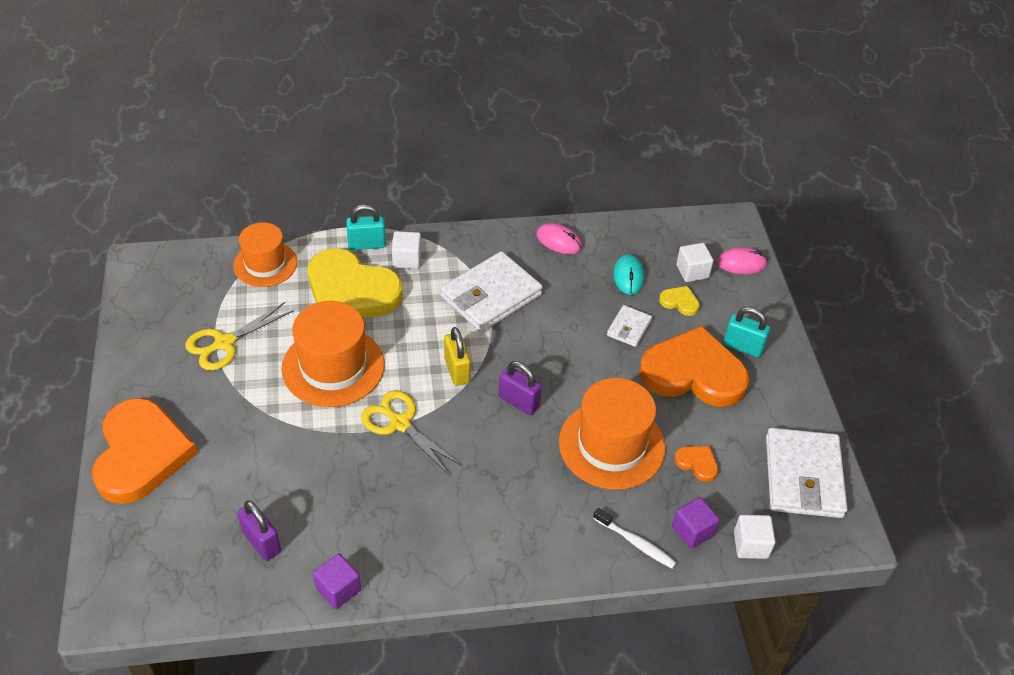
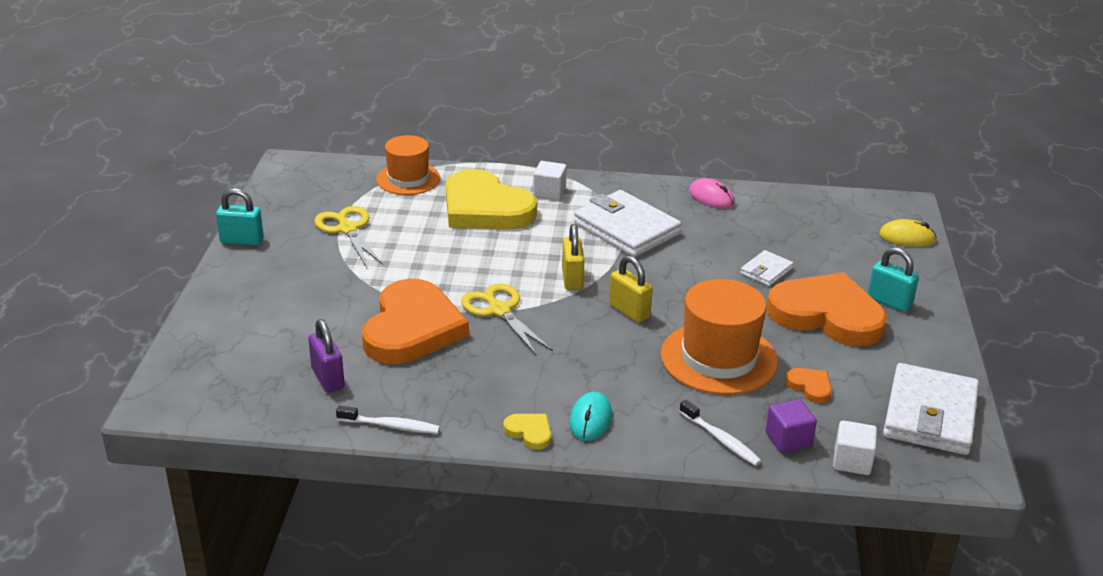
camera: 15 degrees right, 15 degrees down
orange heart [92,398,198,504] -> orange heart moved to [362,279,469,364]
yellow scissors [185,302,294,371] -> yellow scissors turned 90 degrees clockwise [314,206,383,268]
orange hat [281,301,385,407] -> none
purple cube [313,553,361,609] -> white toothbrush [336,405,440,434]
turquoise padlock [346,204,386,250] -> turquoise padlock moved to [216,188,264,245]
white wallet [440,251,543,332] -> white wallet turned 75 degrees clockwise [574,190,681,257]
purple padlock [499,361,542,415] -> yellow padlock [609,255,653,323]
turquoise mouse [613,254,644,295] -> turquoise mouse moved to [569,392,612,441]
yellow heart [659,286,700,316] -> yellow heart moved to [503,414,551,450]
white cube [676,243,714,282] -> none
pink mouse [717,247,768,274] -> yellow mouse [879,219,937,247]

